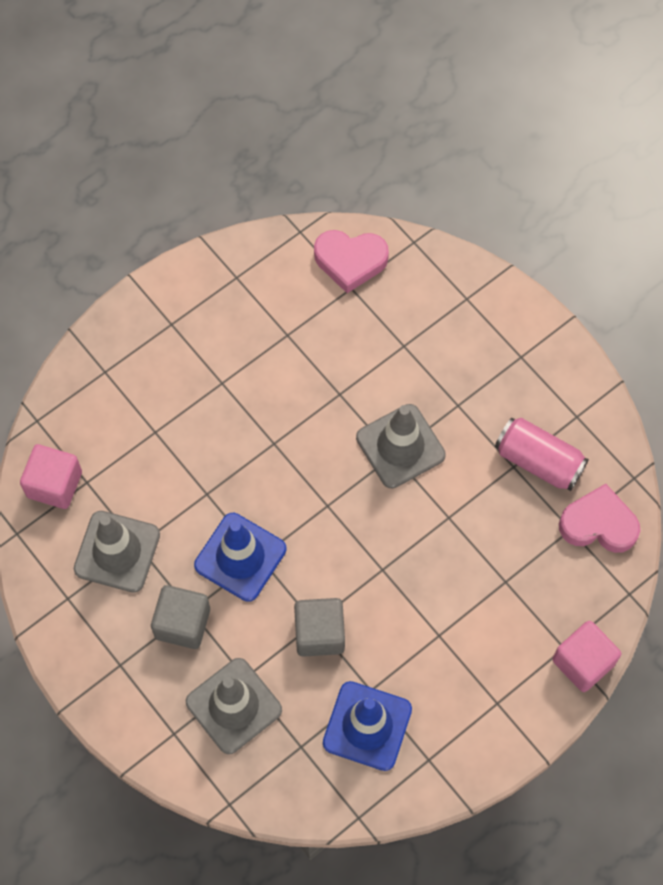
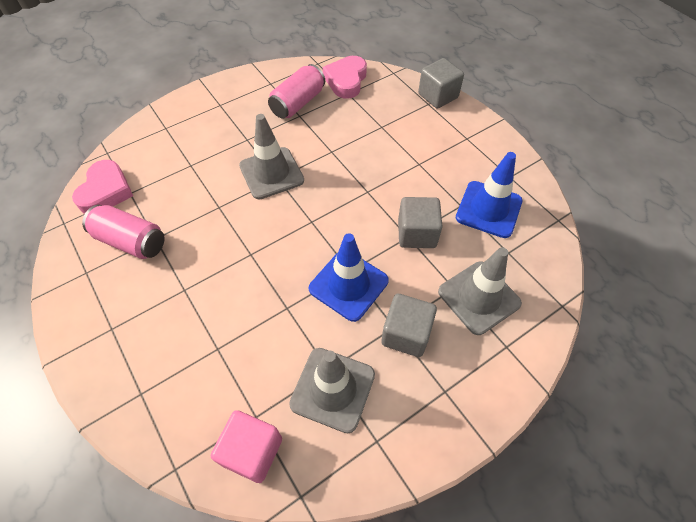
camera: 85 degrees left, 10 degrees down
pink cube [552,621,621,692] -> grey cube [418,58,464,109]
none -> pink can [82,205,165,259]

